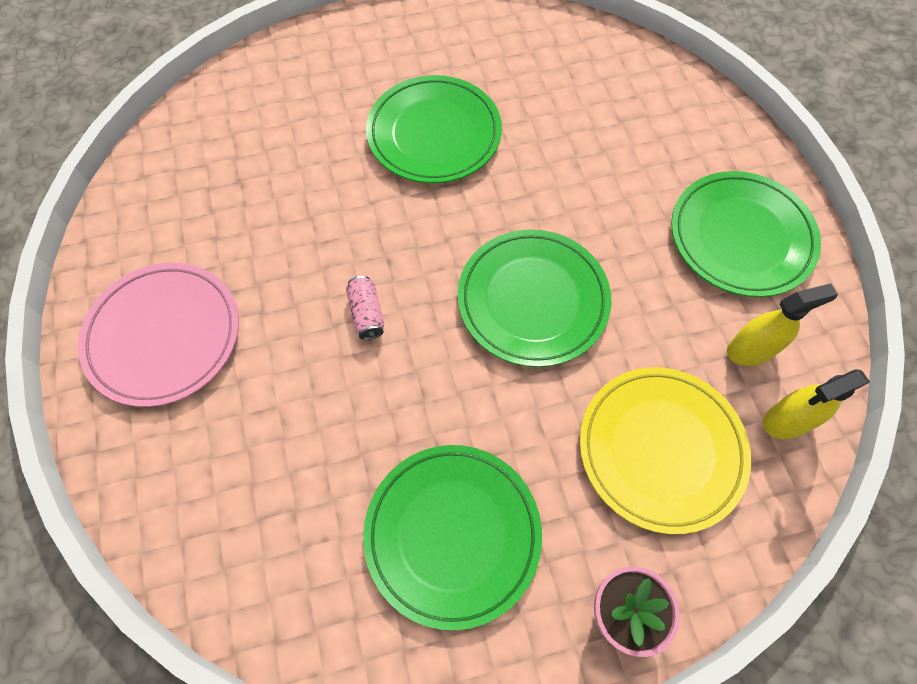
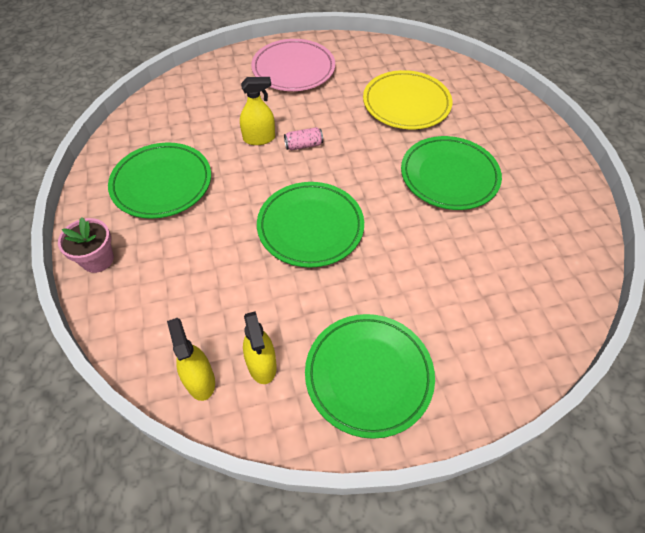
camera: 90 degrees right, 10 degrees down
yellow plate [580,367,751,534] -> yellow plate moved to [363,70,452,129]
none -> yellow spray bottle [240,77,275,145]

